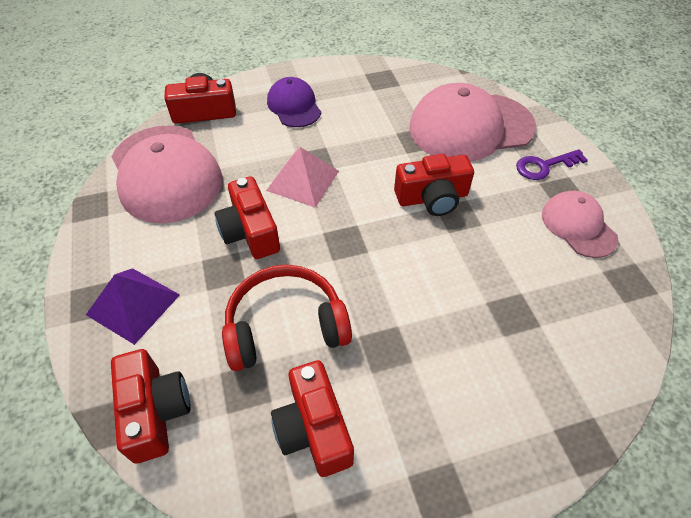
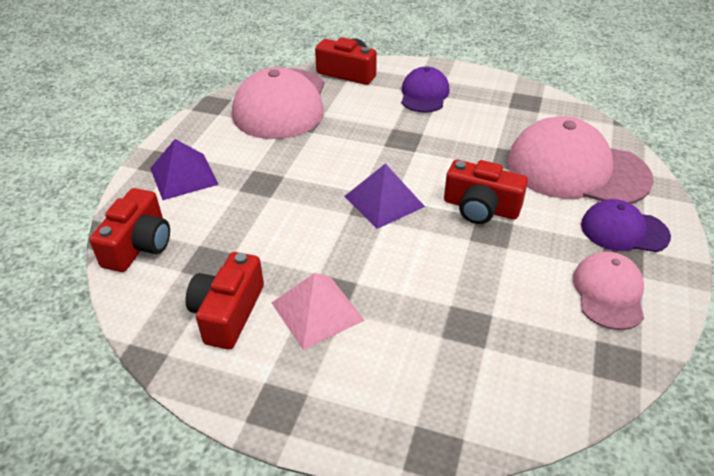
camera: 35 degrees right, 10 degrees down
red camera [215,176,280,259] -> none
red headphones [222,265,352,371] -> none
pink pyramid [266,147,339,208] -> pink pyramid moved to [272,273,365,350]
purple key [516,149,588,180] -> purple cap [581,199,671,252]
none -> purple pyramid [344,163,425,229]

